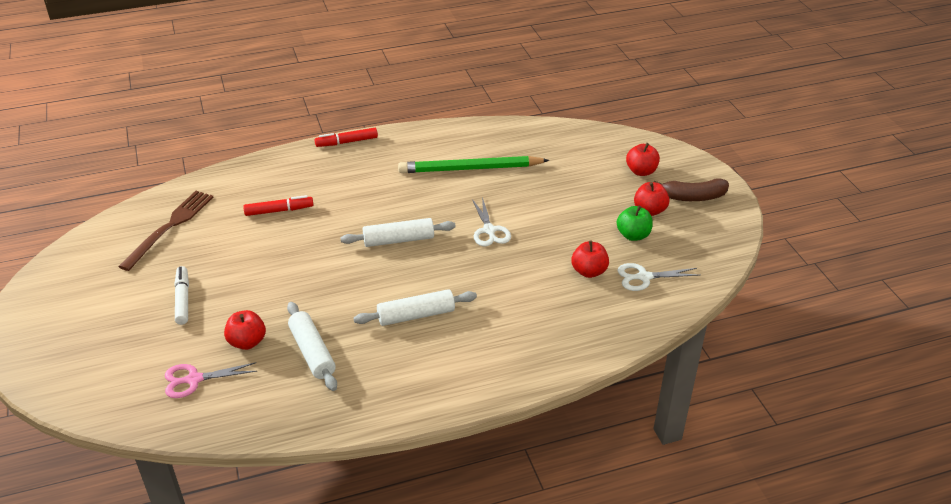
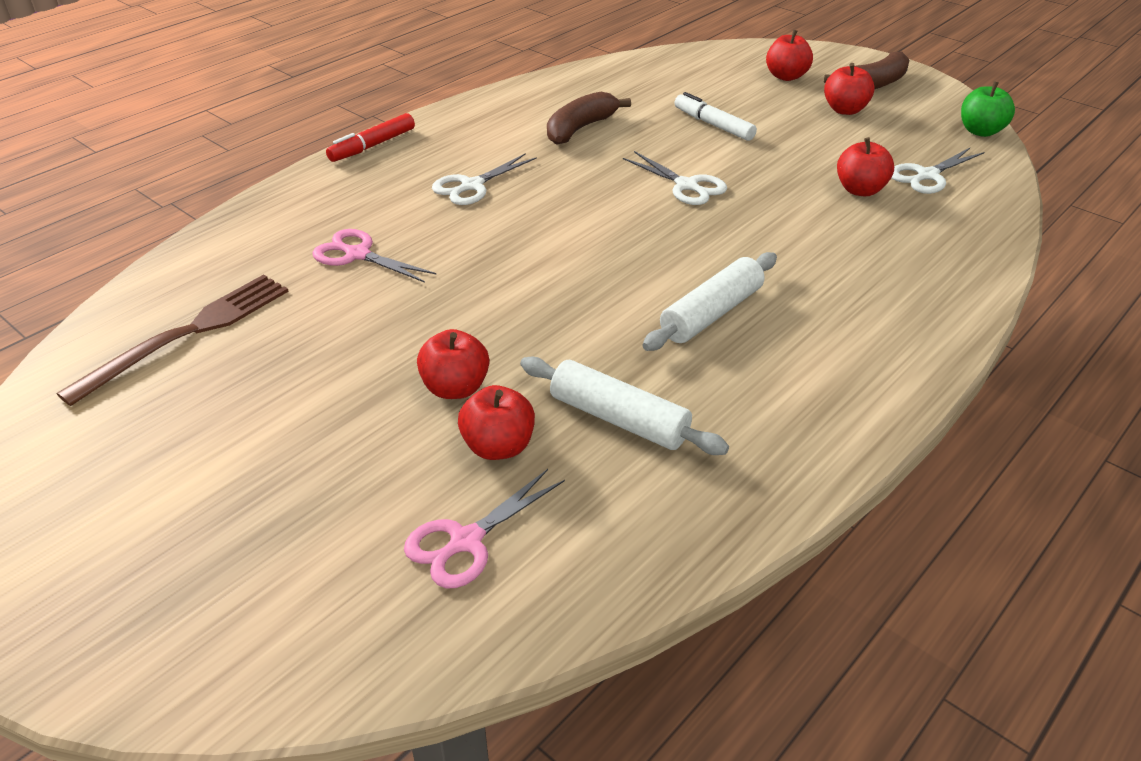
camera: 30 degrees left, 0 degrees up
brown fork [118,191,213,271] -> brown fork turned 45 degrees clockwise [57,274,289,406]
white marker [174,266,189,325] -> white marker moved to [674,92,757,141]
red marker [243,195,314,216] -> pink scissors [312,229,436,283]
white rolling pin [340,218,456,247] -> none
green pencil [398,156,549,173] -> brown banana [547,91,631,145]
green apple [617,206,653,241] -> green apple moved to [961,81,1015,137]
none -> red apple [417,329,489,399]
none -> white scissors [432,153,537,205]

